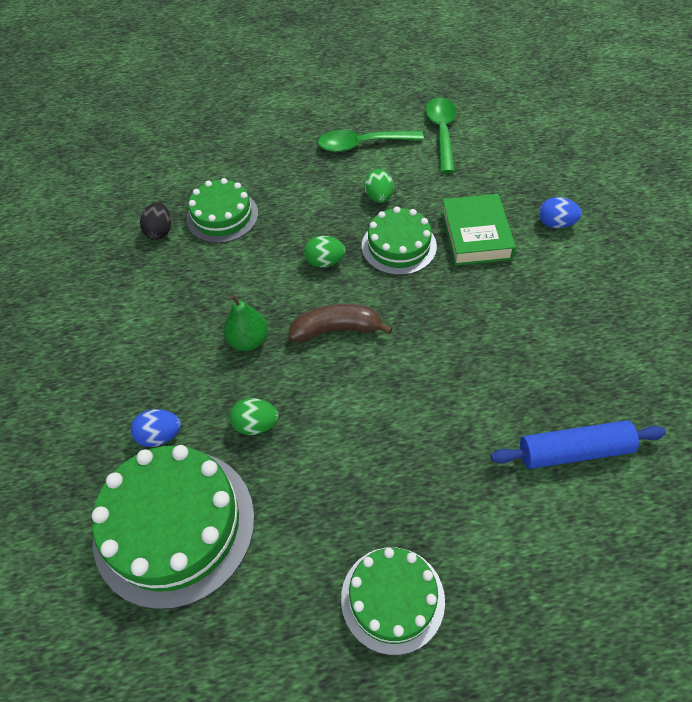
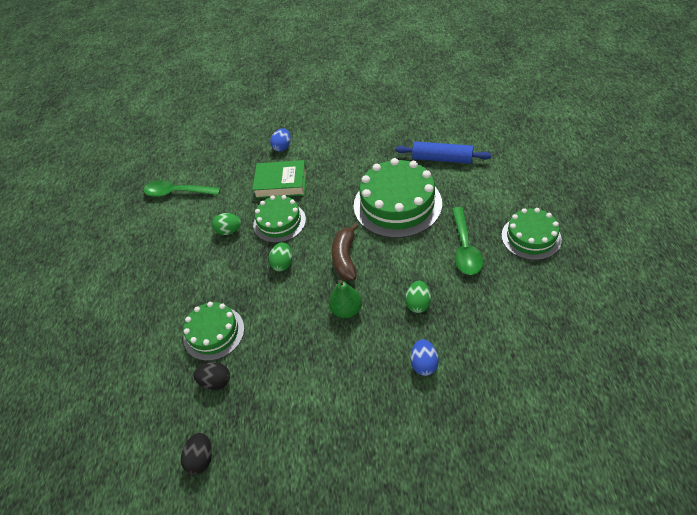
camera: 80 degrees left, 5 degrees down
green cake [92,445,255,609] -> green cake moved to [354,158,442,238]
green spoon [318,130,424,152] -> green spoon moved to [452,207,483,275]
blue rolling pin [491,420,666,469] -> blue rolling pin turned 75 degrees counterclockwise [395,142,492,164]
none -> black egg [181,433,212,475]

